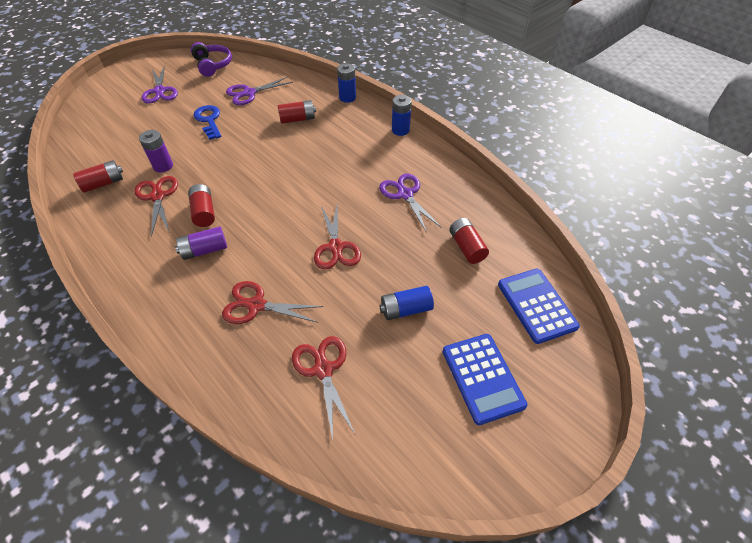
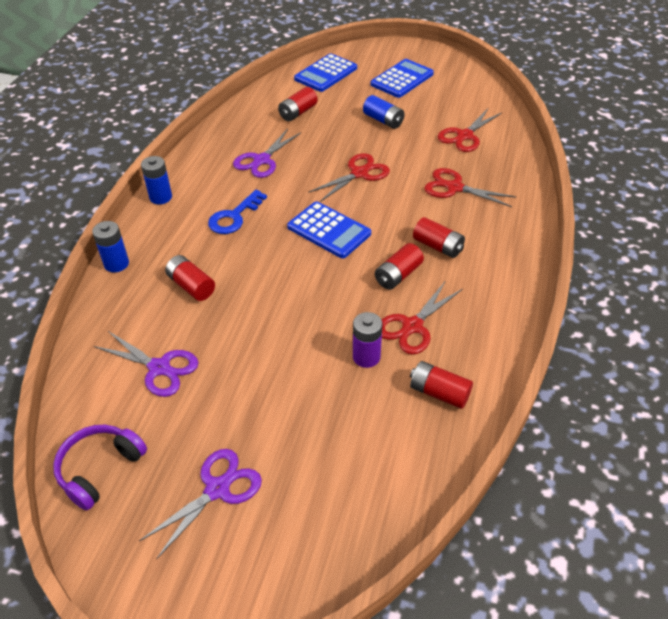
camera: 120 degrees left, 5 degrees down
purple battery [175,226,227,260] -> red battery [413,217,465,258]
blue key [193,105,222,140] -> blue key moved to [208,190,267,234]
red scissors [222,281,323,324] -> red scissors turned 135 degrees clockwise [424,168,516,207]
none -> blue calculator [287,201,371,258]

